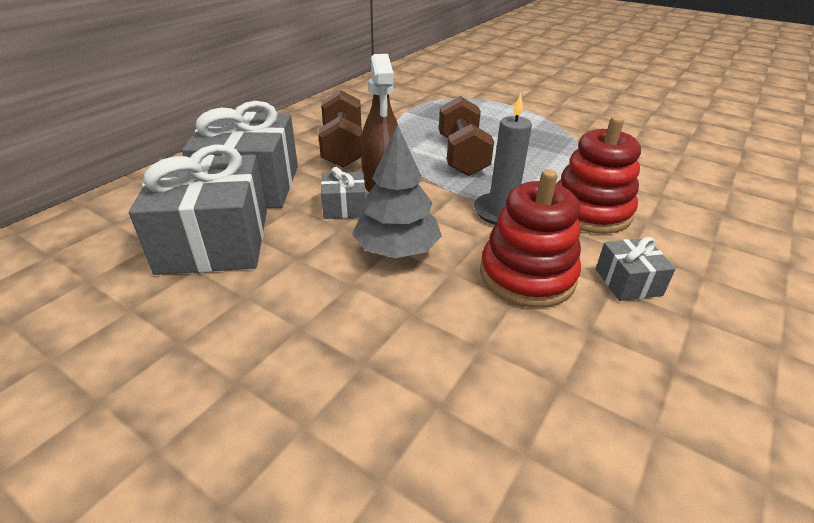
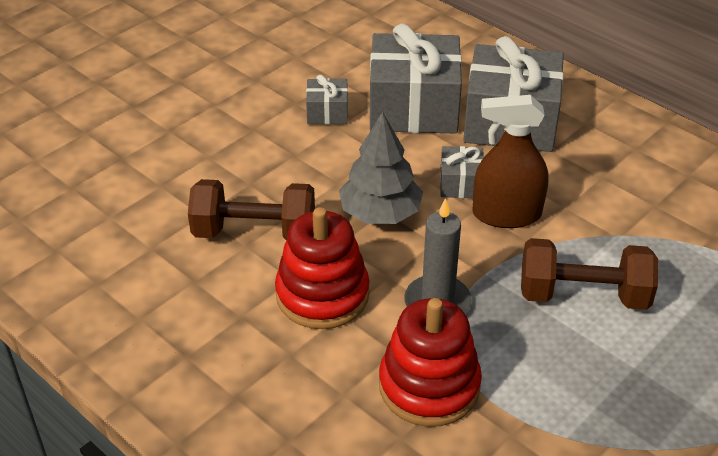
camera: 100 degrees right, 5 degrees up
brown dumbbell [318,90,362,168] -> brown dumbbell moved to [188,179,315,240]
grey gift [596,237,676,301] -> grey gift moved to [306,75,348,125]

